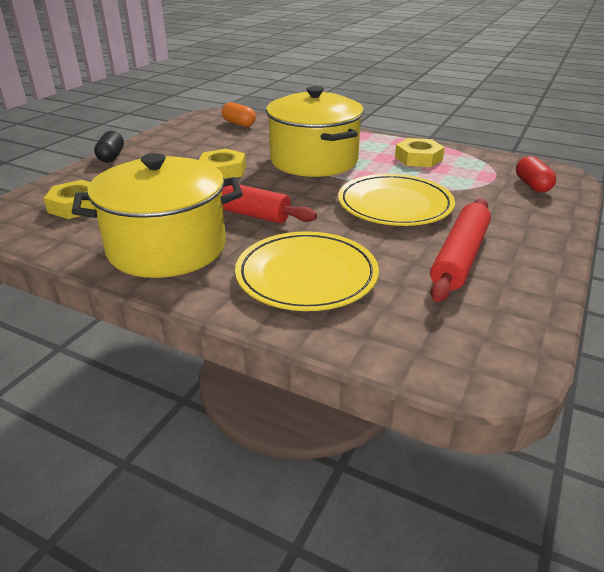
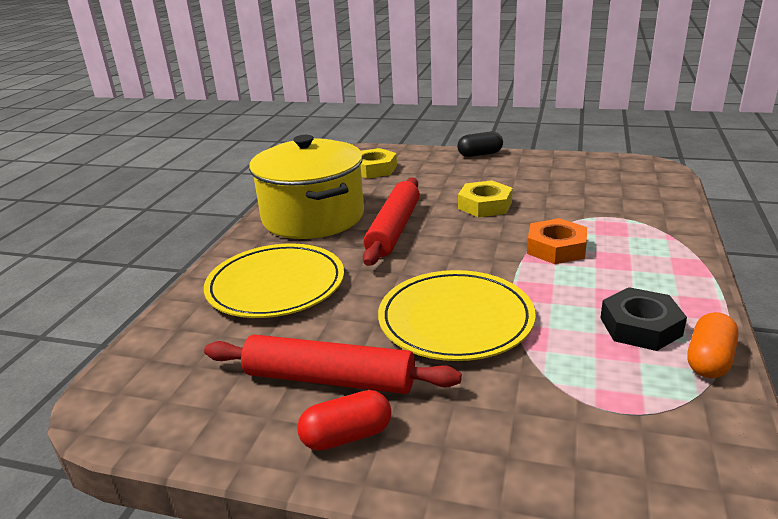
camera: 80 degrees right, 5 degrees down
orange capsule [222,102,256,127] -> orange capsule moved to [687,312,739,378]
yellow pot [266,86,364,177] -> orange nut [527,218,587,264]
yellow nut [395,138,445,167] -> black nut [600,287,687,351]
red capsule [516,156,556,193] -> red capsule moved to [297,390,392,451]

